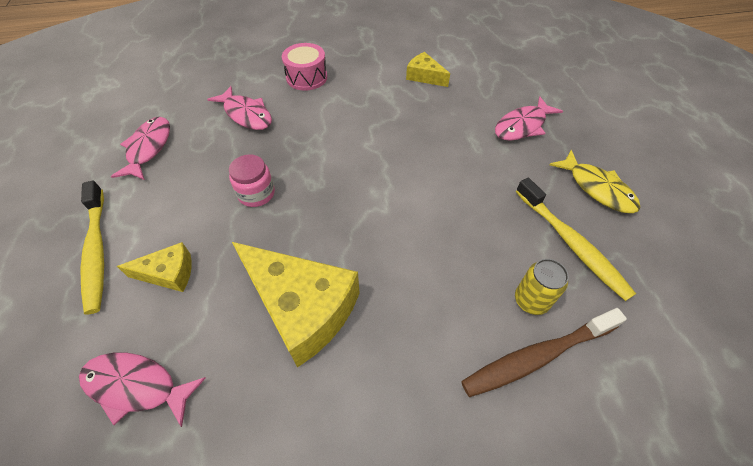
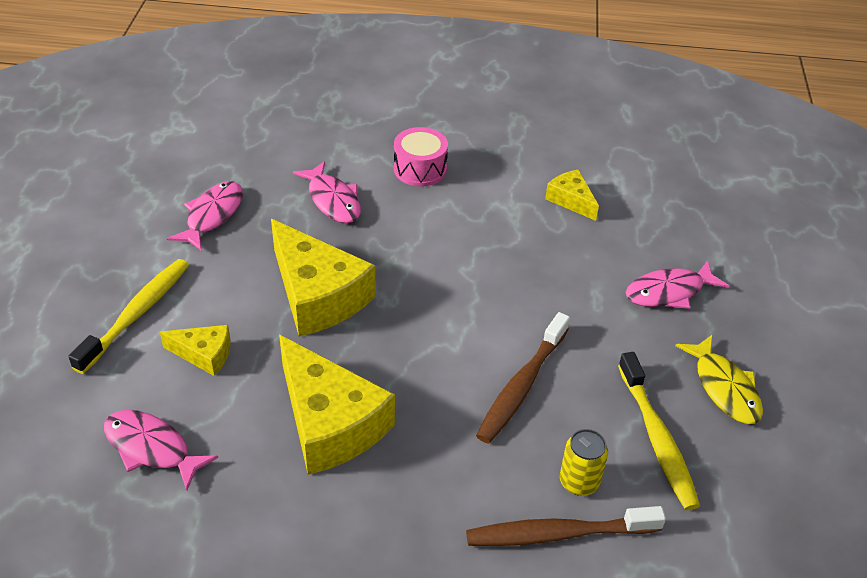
camera: 15 degrees right, 10 degrees down
yellow toothbrush [80,180,104,315] -> yellow toothbrush turned 150 degrees counterclockwise [68,259,189,374]
pink jar [229,154,275,207] -> yellow cheese [271,219,376,337]
none -> brown toothbrush [476,312,570,444]

